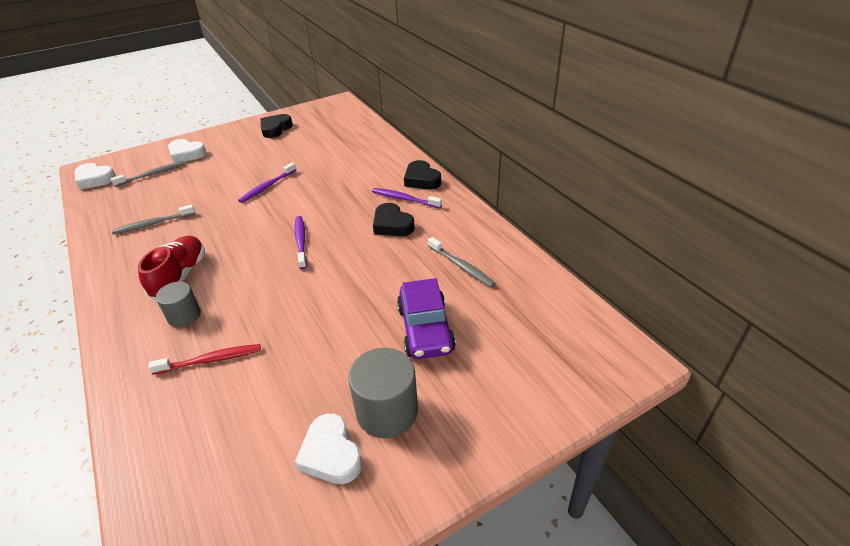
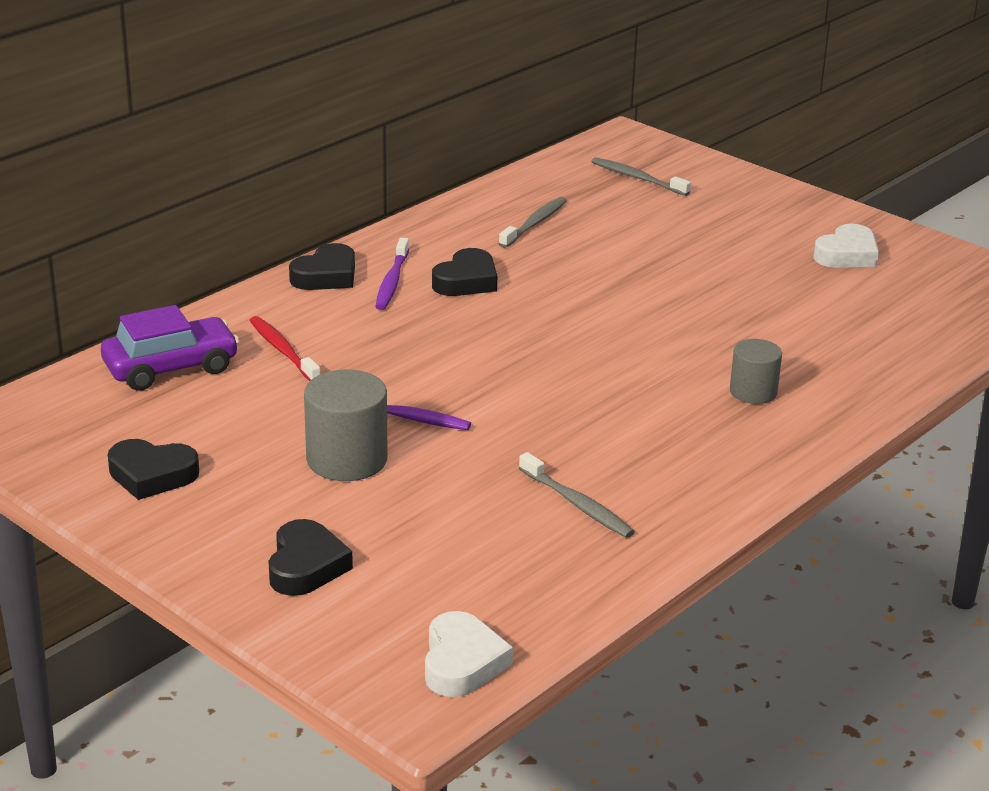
camera: 110 degrees left, 10 degrees down
grey toothbrush [111,161,186,187] -> grey toothbrush moved to [591,157,691,196]
red shoe [138,235,205,300] -> none
red toothbrush [148,344,261,375] -> red toothbrush moved to [249,316,320,381]
white heart [168,139,207,163] -> black heart [269,519,353,596]
purple toothbrush [295,216,307,269] -> none
grey cylinder [348,348,418,438] -> grey cylinder moved to [304,370,388,481]
purple car [397,278,456,359] -> purple car moved to [101,305,239,391]

